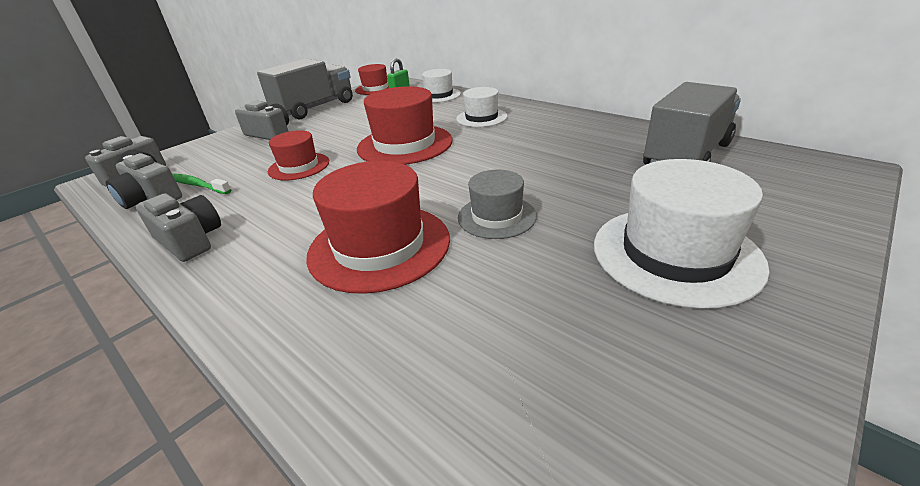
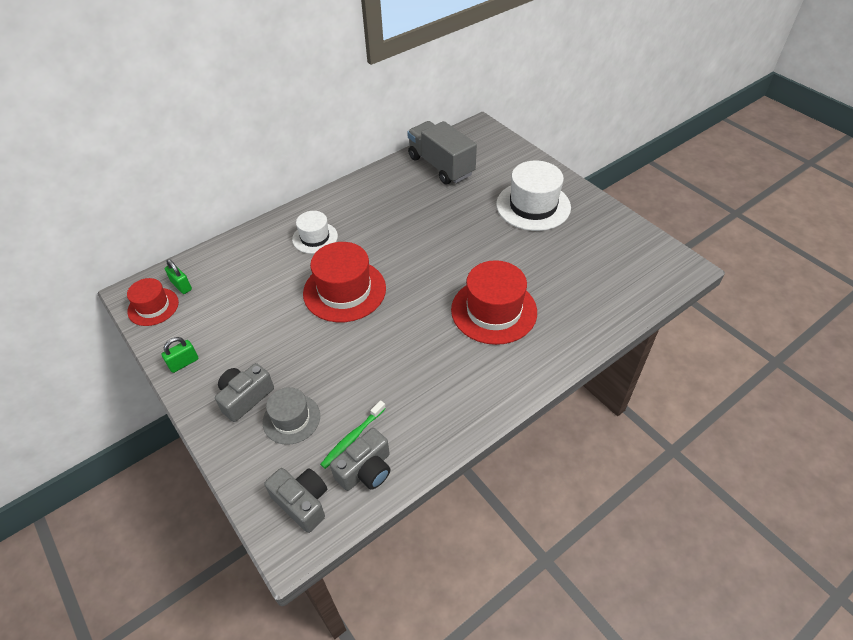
camera: 80 degrees left, 15 degrees up
grey camera [136,193,221,262] -> none
grey truck [257,59,353,119] -> green padlock [161,337,199,373]
red hat [268,130,329,180] -> none
white hat [422,69,461,103] -> none
grey hat [458,170,537,239] -> grey hat moved to [262,387,320,445]

